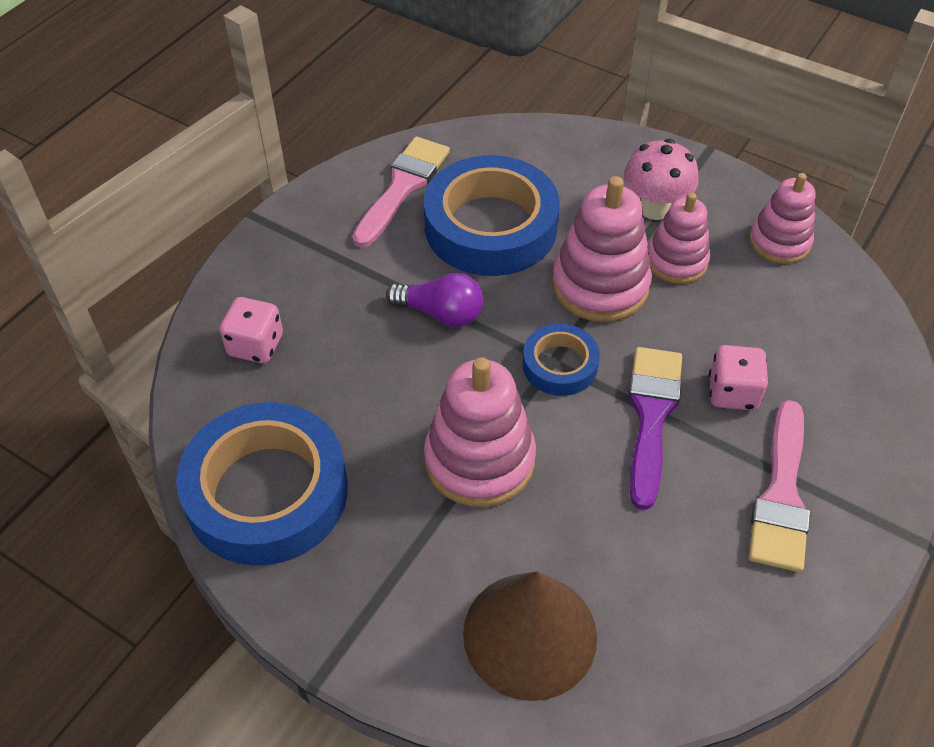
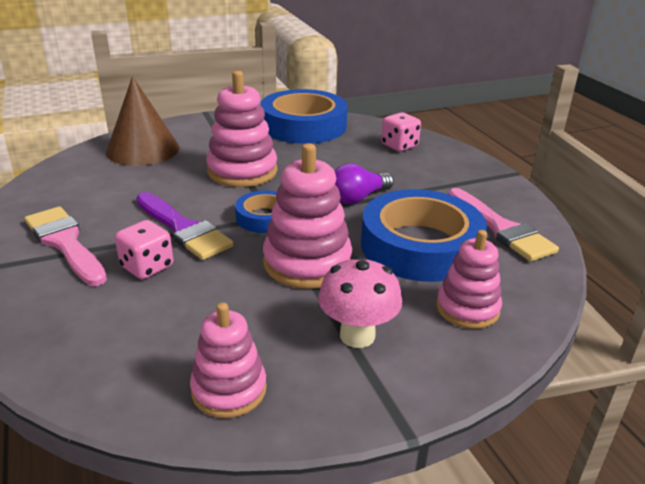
camera: 125 degrees right, 20 degrees down
pink stacking toy [648,192,710,284] -> pink stacking toy moved to [436,230,502,329]

